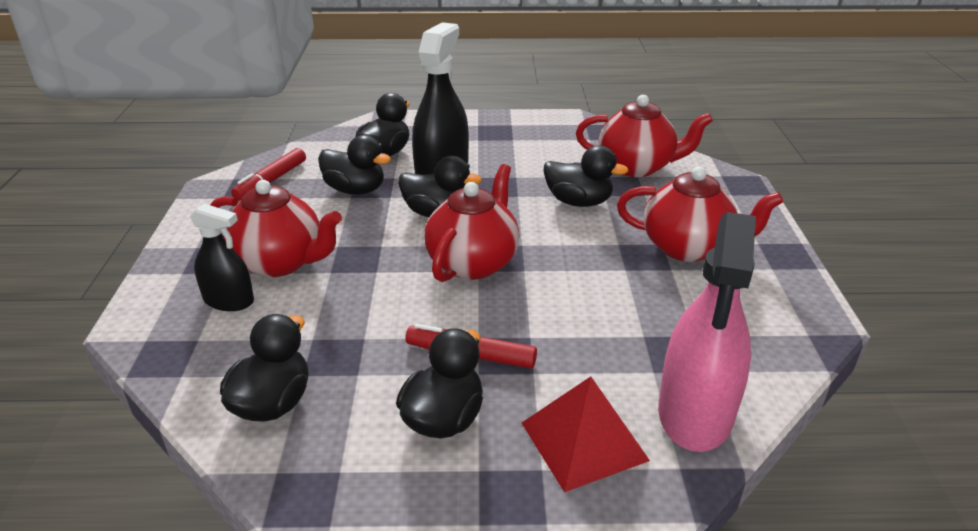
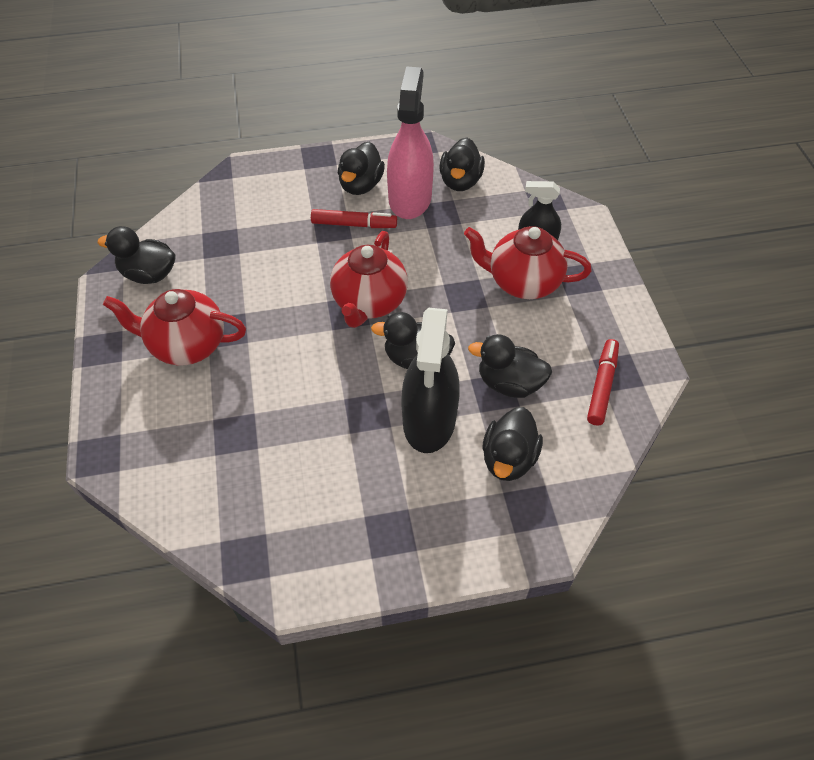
camera: 170 degrees right, 20 degrees up
red pyramid [522,377,650,492] -> none
black duck [543,145,629,207] -> black duck moved to [98,226,175,284]
red teapot [576,95,713,177] -> none
pink spray bottle [658,212,756,452] -> pink spray bottle moved to [387,66,434,219]

